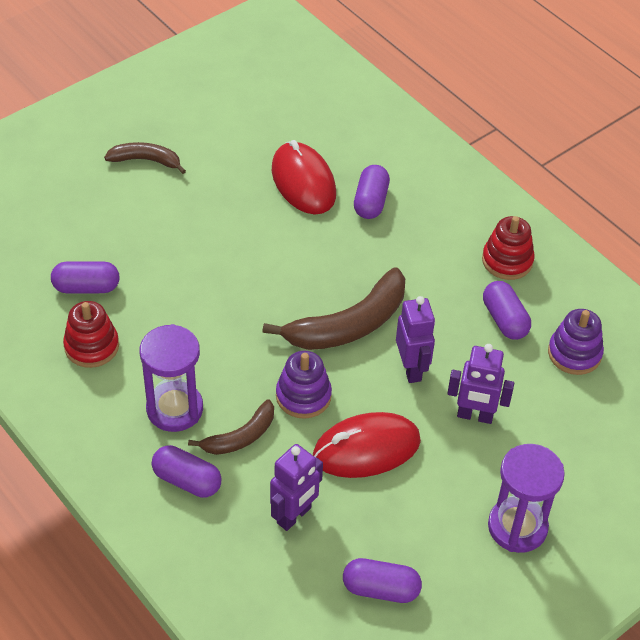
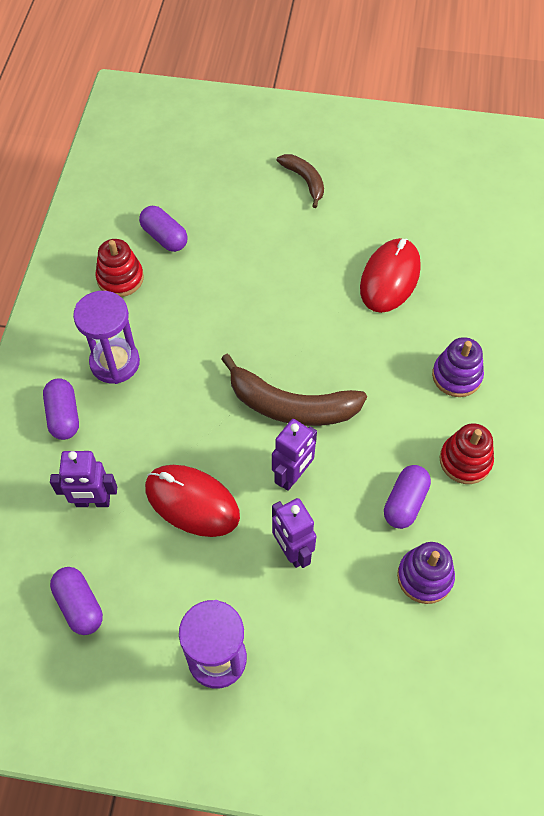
camera: 50 degrees right, 10 degrees up
brown banana [188,399,274,455] -> none
purple stacking toy [276,351,332,419] -> purple stacking toy moved to [432,337,484,397]
purple capsule [354,165,390,219] -> none

